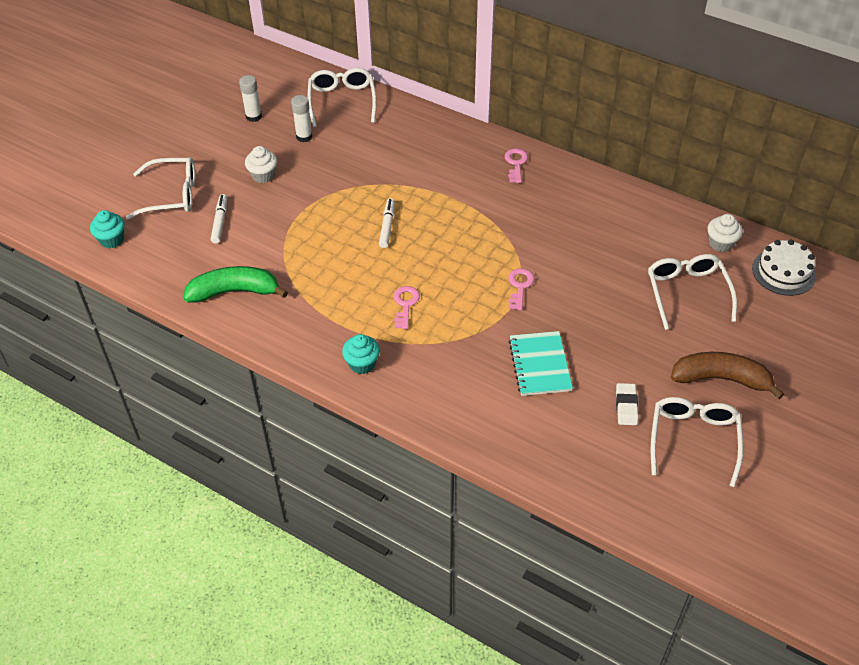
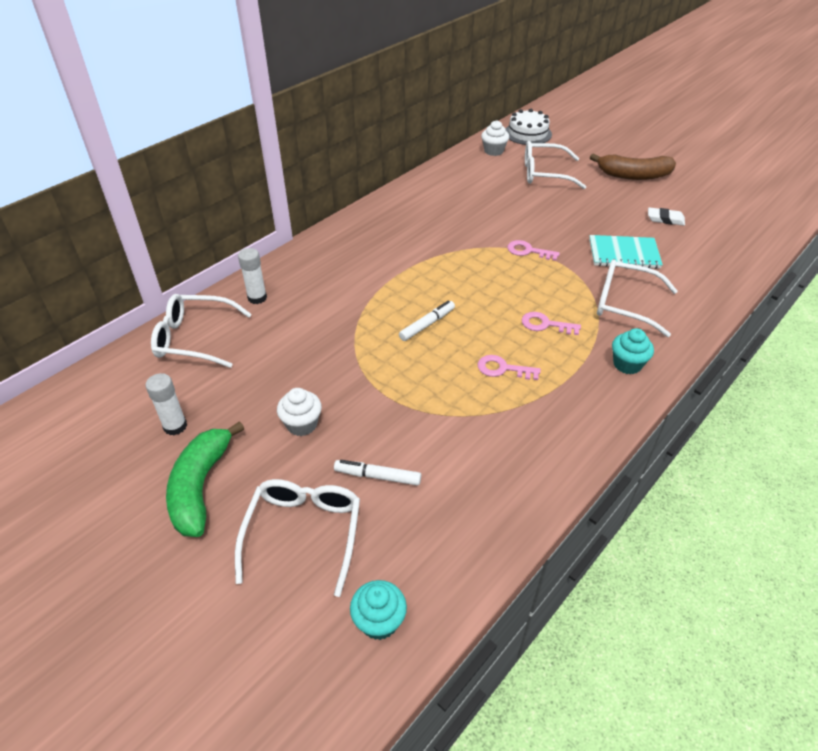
camera: 80 degrees left, 5 degrees down
green banana [183,266,288,303] -> green banana moved to [166,421,245,537]
white glue stick [291,95,313,142] -> white glue stick moved to [238,248,267,304]
white marker [379,198,395,248] -> white marker turned 120 degrees clockwise [399,301,455,341]
pink key [505,148,528,183] -> pink key moved to [478,355,541,380]
white glasses [651,397,743,487] -> white glasses moved to [597,260,678,337]
brown banana [671,352,784,399] -> brown banana turned 105 degrees counterclockwise [590,153,676,180]

